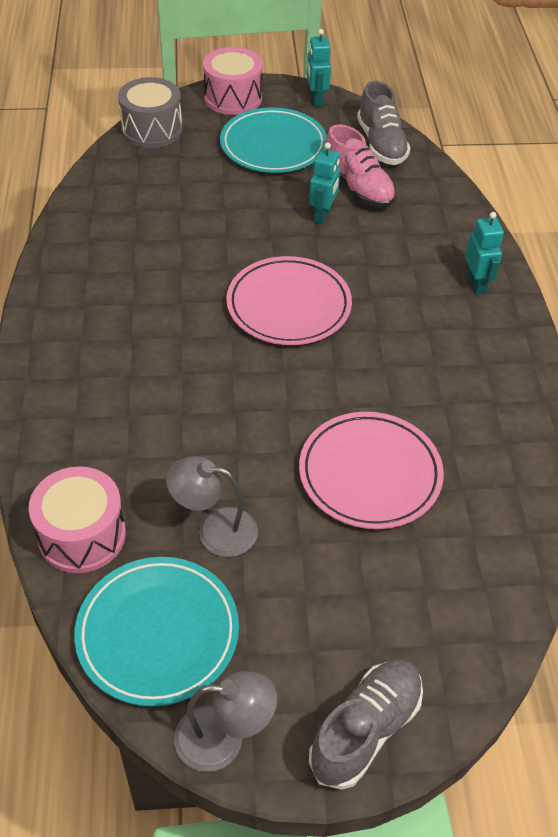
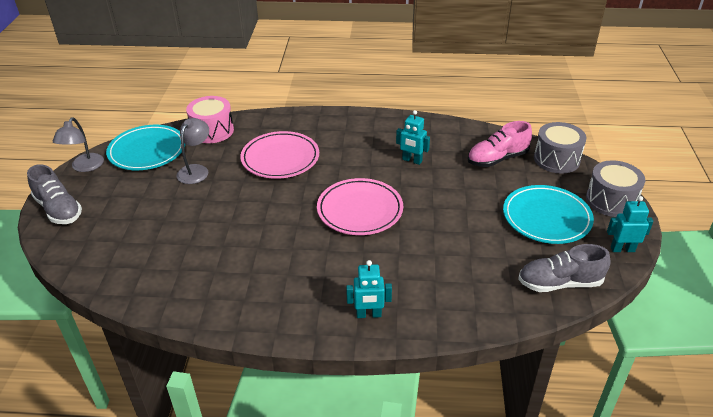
camera: 100 degrees right, 10 degrees down
pink drum [203,47,263,115] -> grey drum [586,160,645,217]
pink plate [299,412,444,529] -> pink plate moved to [240,131,319,179]
turquoise robot [309,142,340,224] -> turquoise robot moved to [396,110,430,165]
pink shoe [325,124,396,208] -> pink shoe moved to [467,121,532,167]

